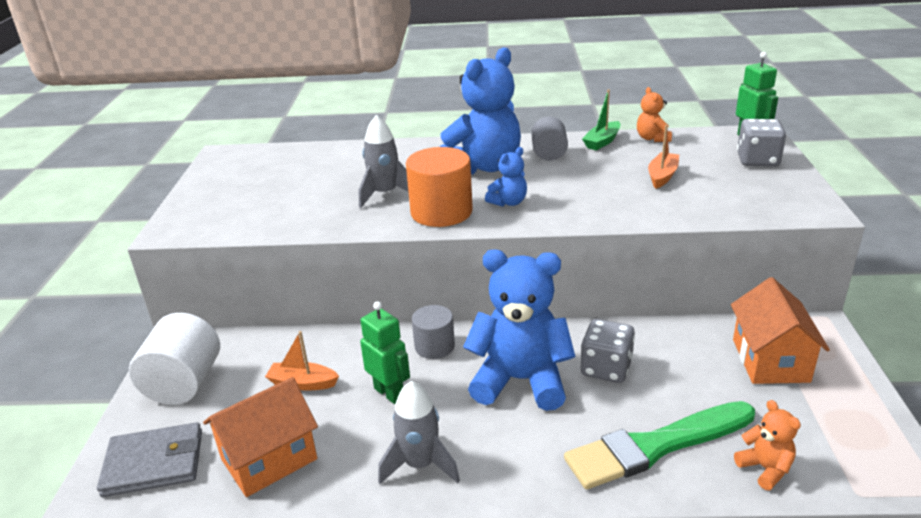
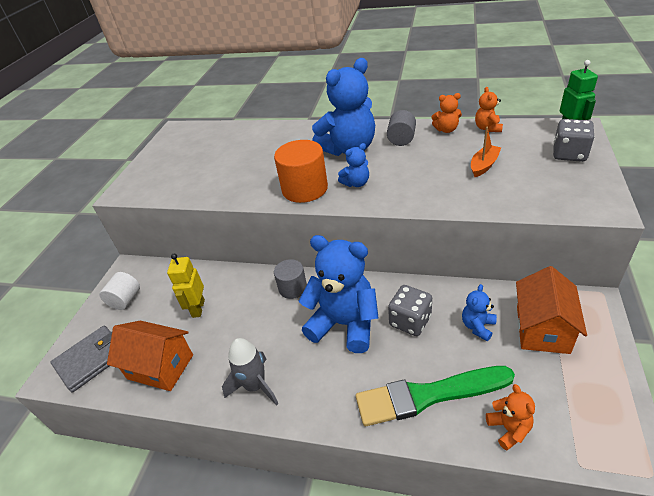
camera: 15 degrees right, 10 degrees up
grey wallet [97,422,202,497] -> grey wallet turned 45 degrees counterclockwise [50,325,112,393]
white cylinder [129,313,220,405] -> white cylinder [99,272,140,310], size x0.62
orange house [203,377,318,497] -> orange house turned 45 degrees clockwise [107,321,193,391]
orange boat [265,331,339,391] -> yellow robot [167,254,205,318]
grey rocket [359,115,408,208] -> none
green robot [360,301,410,404] -> none
green boat [582,90,621,151] -> orange teddy bear [431,93,462,133]
none -> blue teddy bear [462,284,497,341]

